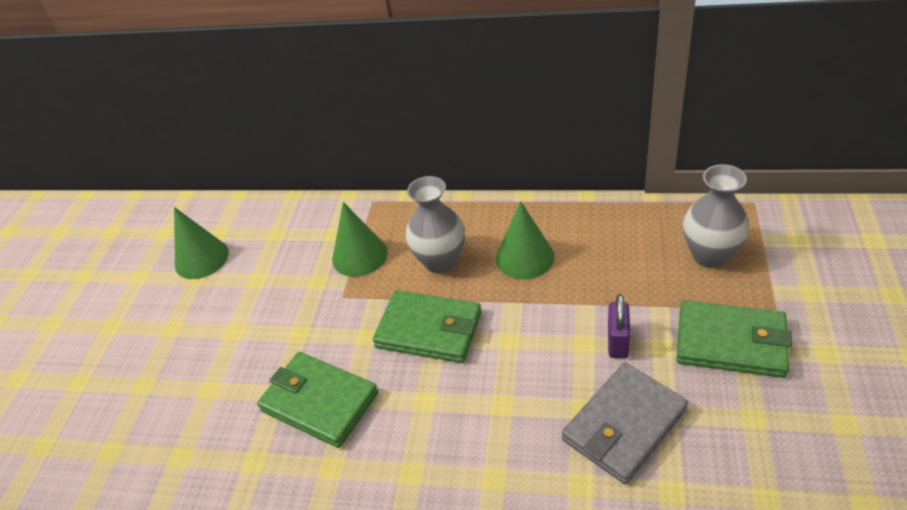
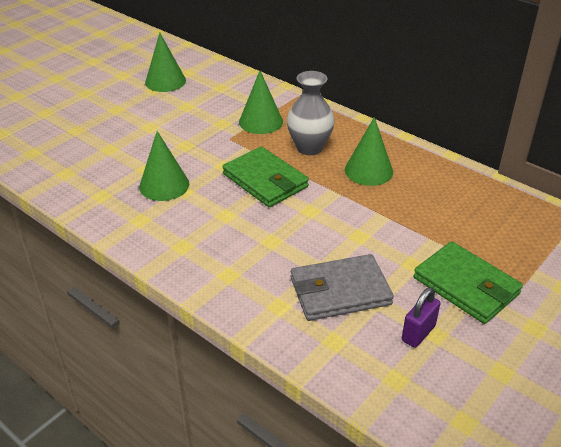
camera: 25 degrees right, 5 degrees down
green wallet [257,352,378,448] -> green cone [139,131,189,201]
purple padlock [608,294,630,358] -> purple padlock moved to [402,287,440,348]
grey vase [683,164,750,268] -> none

